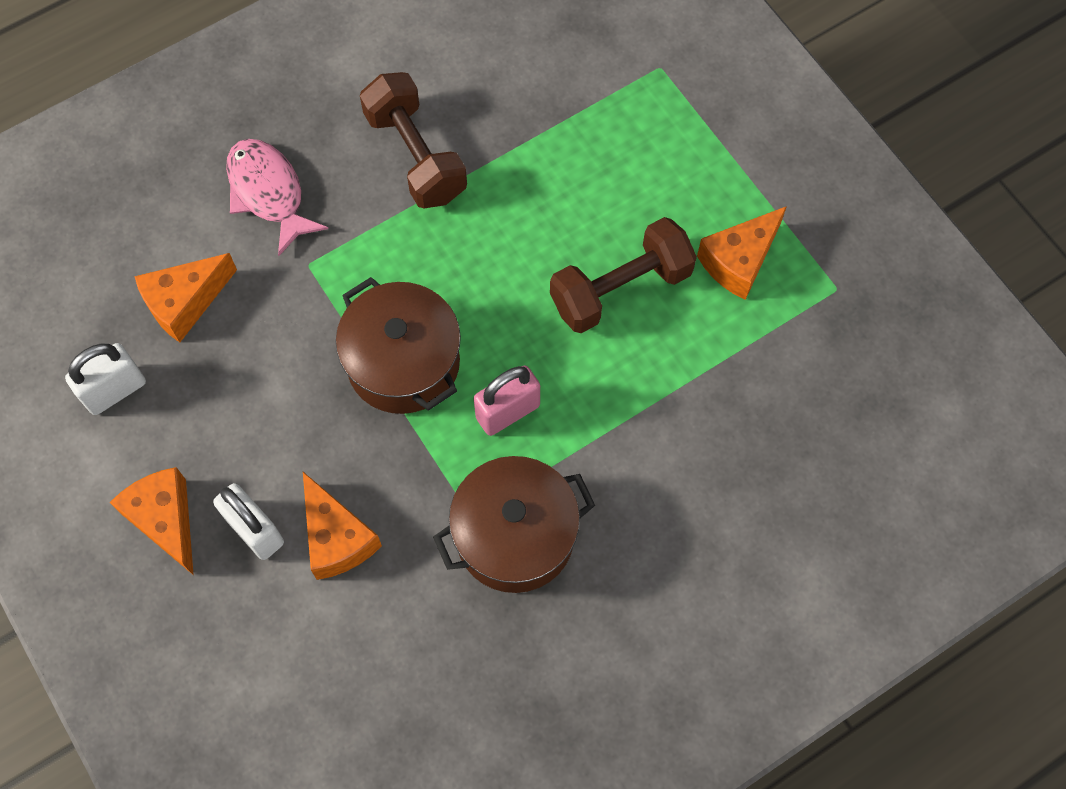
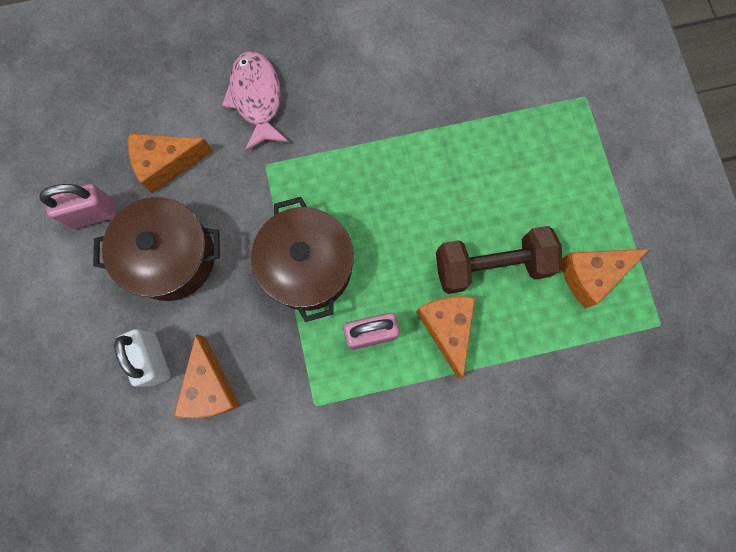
camera: 20 degrees right, 10 degrees up
white padlock [65,343,146,415] -> pink padlock [39,184,117,229]
orange cheese [110,467,194,575] -> orange cheese moved to [416,296,476,379]
brown dumbbell [360,72,467,209] -> none
brown pot [433,456,595,593] -> brown pot moved to [93,197,220,301]

